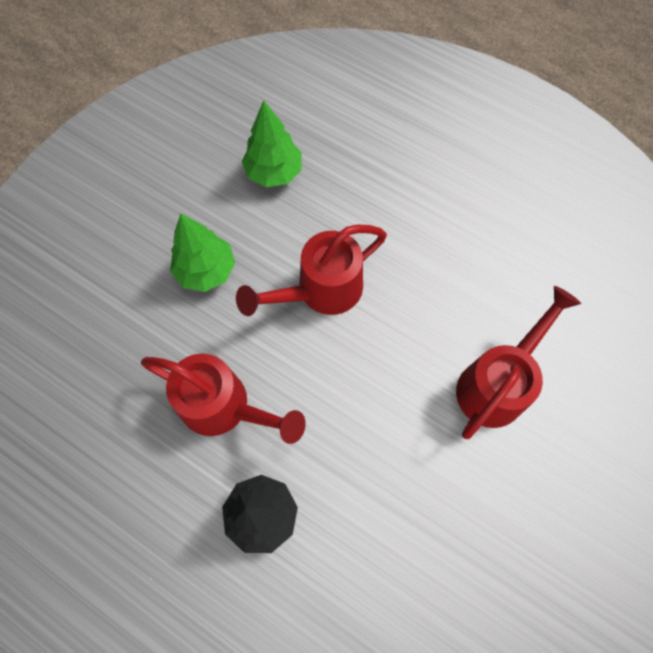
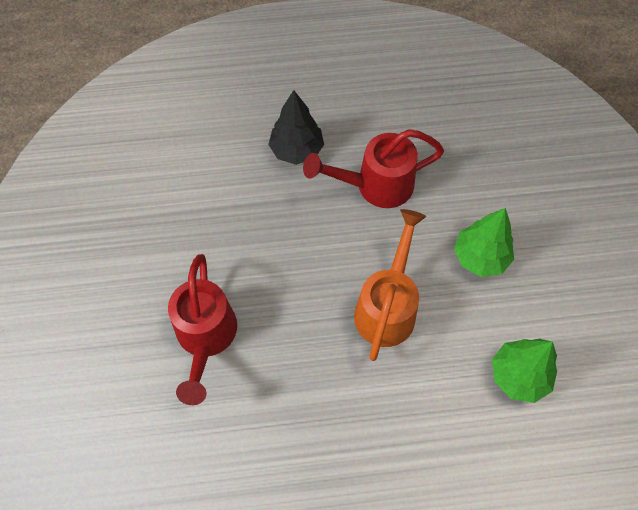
camera: 140 degrees right, 5 degrees down
red watering can [236,224,387,316] -> orange watering can [354,209,426,361]

